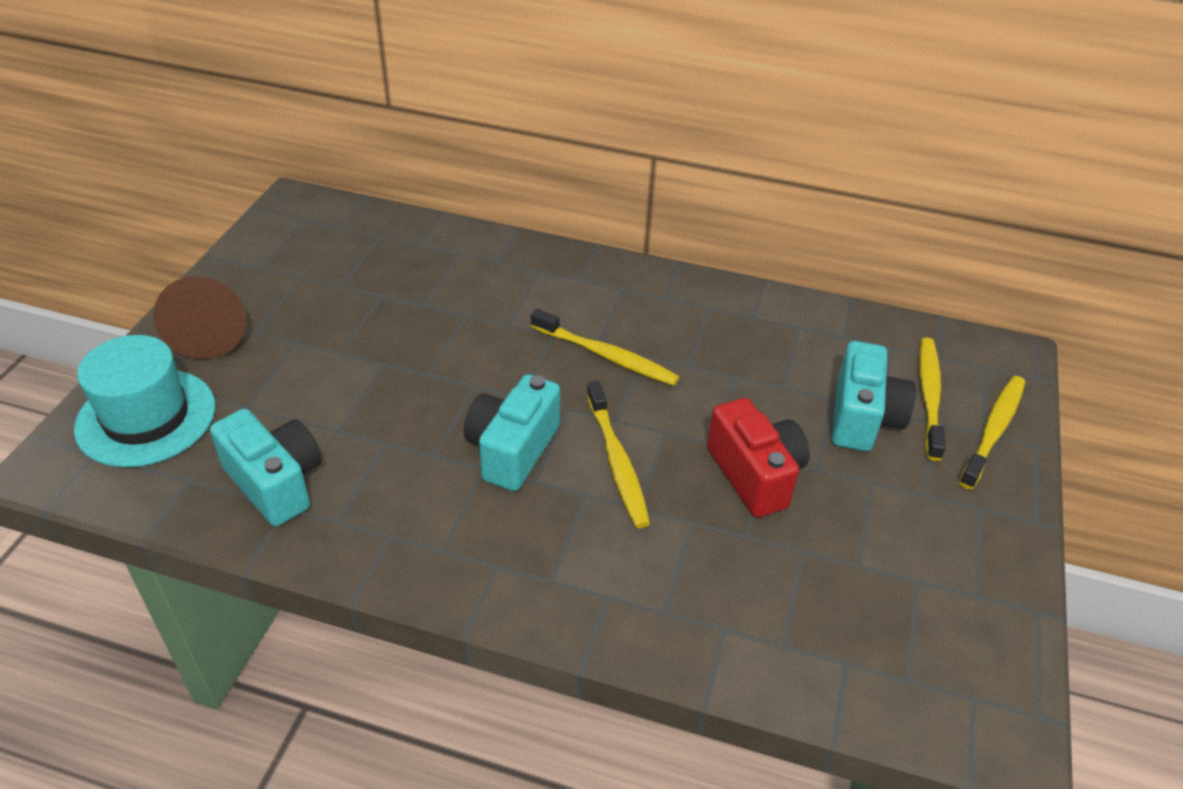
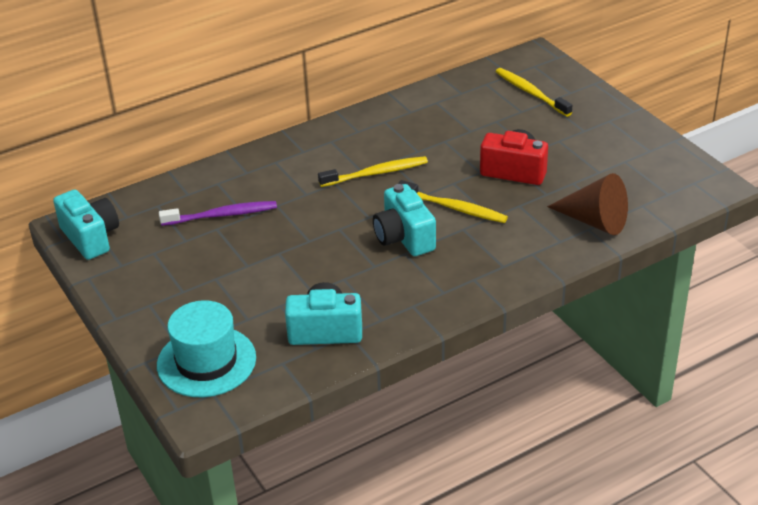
camera: 45 degrees left, 5 degrees down
brown cone [154,276,246,359] -> brown cone moved to [547,173,628,235]
turquoise camera [832,341,916,451] -> turquoise camera moved to [53,190,119,260]
yellow toothbrush [959,376,1025,490] -> none
none -> purple toothbrush [159,201,277,226]

